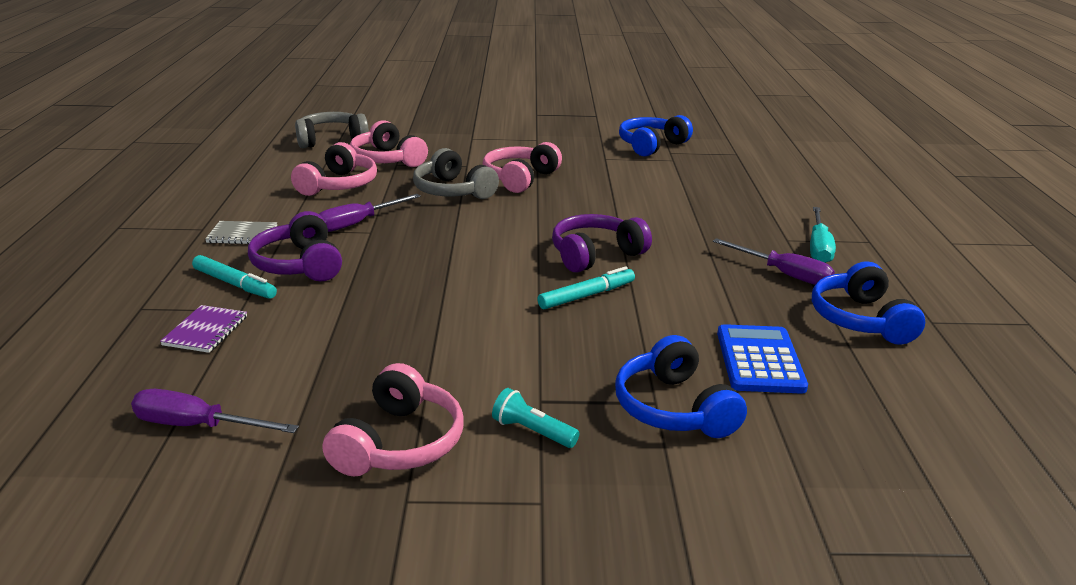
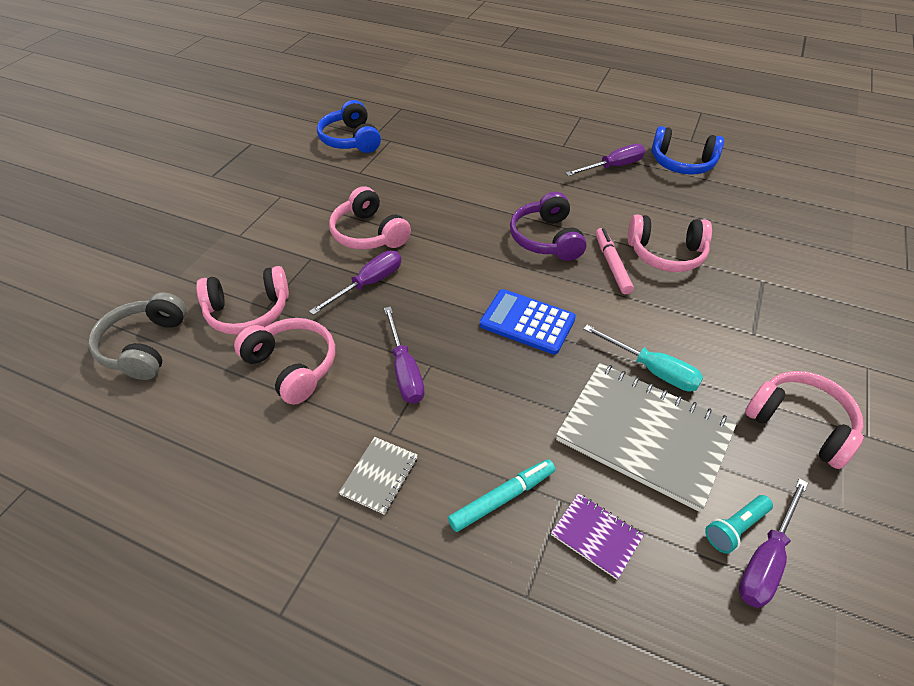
camera: 65 degrees left, 20 degrees up
purple headphones [248,211,342,281] -> none
grey headphones [413,148,499,199] -> purple screwdriver [309,251,401,315]
turquoise flashlight [492,388,580,448] -> turquoise flashlight moved to [705,495,773,554]
turquoise marker [537,266,635,309] -> pink marker [596,228,634,294]
blue headphones [615,335,747,438] -> none
blue calculator [717,324,808,394] -> blue calculator moved to [480,289,576,354]
turquoise screwdriver [810,207,836,263] -> turquoise screwdriver moved to [583,325,703,391]
none -> grey notebook [556,363,737,512]
none -> pink headphones [628,214,712,272]

